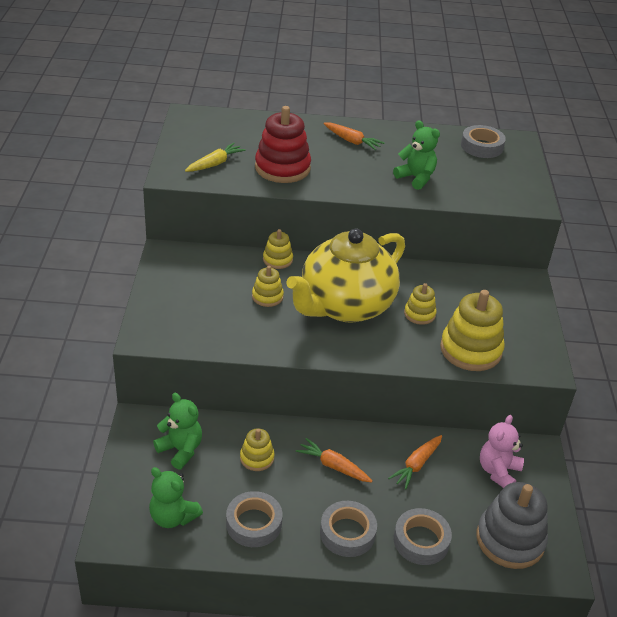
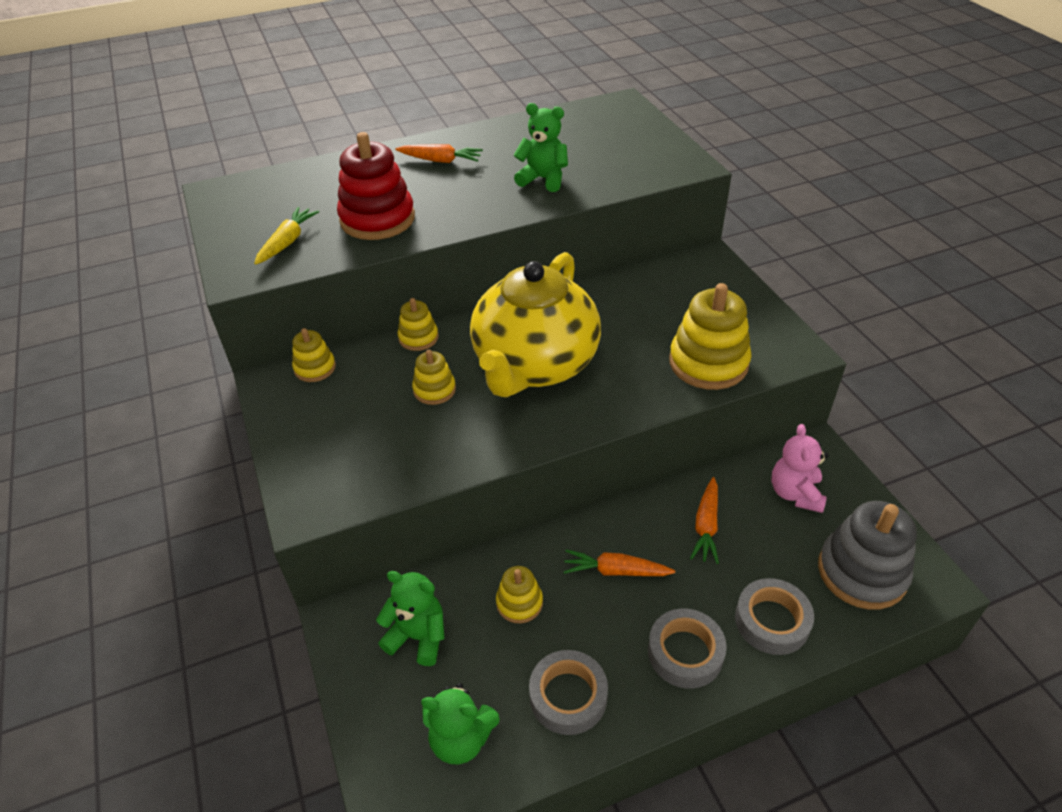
camera: 20 degrees left, 5 degrees up
yellow stacking toy [404,283,437,325] -> yellow stacking toy moved to [292,328,336,382]
grey tape [461,125,506,158] -> none

